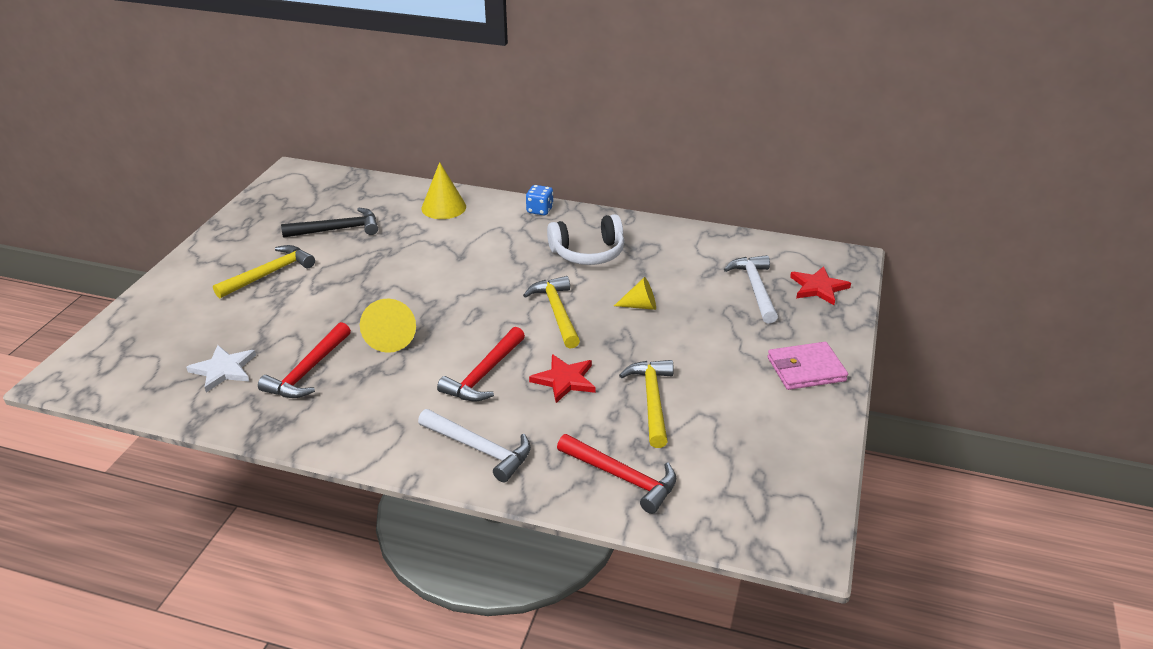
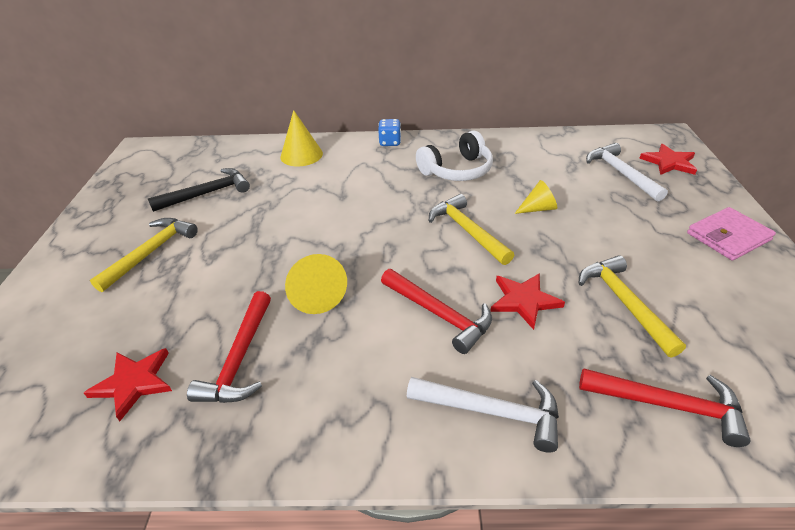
camera: 15 degrees left, 5 degrees up
white star [186,345,256,392] -> red star [84,348,172,421]
red hammer [437,327,525,401] -> red hammer turned 60 degrees counterclockwise [381,269,492,354]

